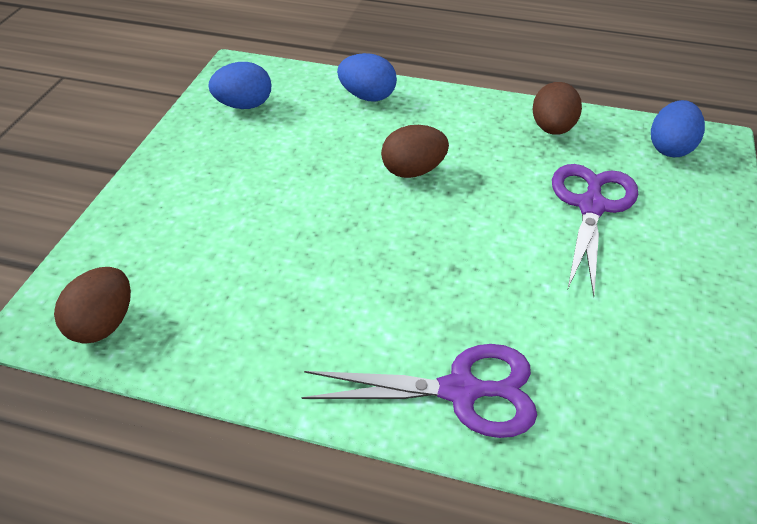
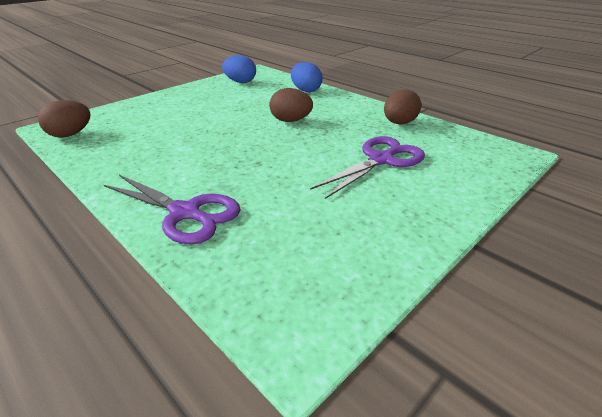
camera: 30 degrees right, 10 degrees down
blue egg [651,100,705,157] -> none

